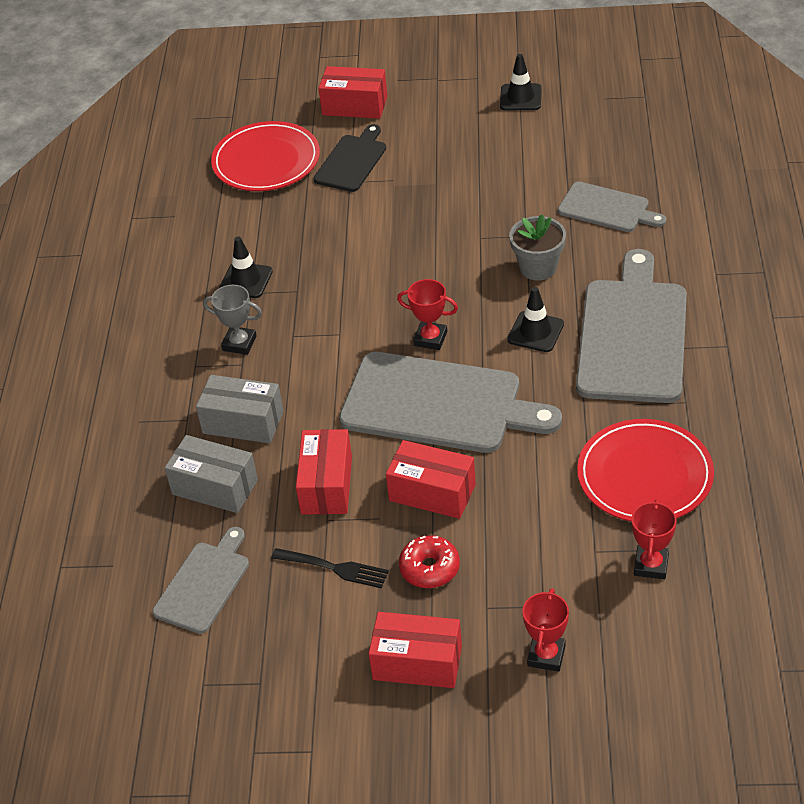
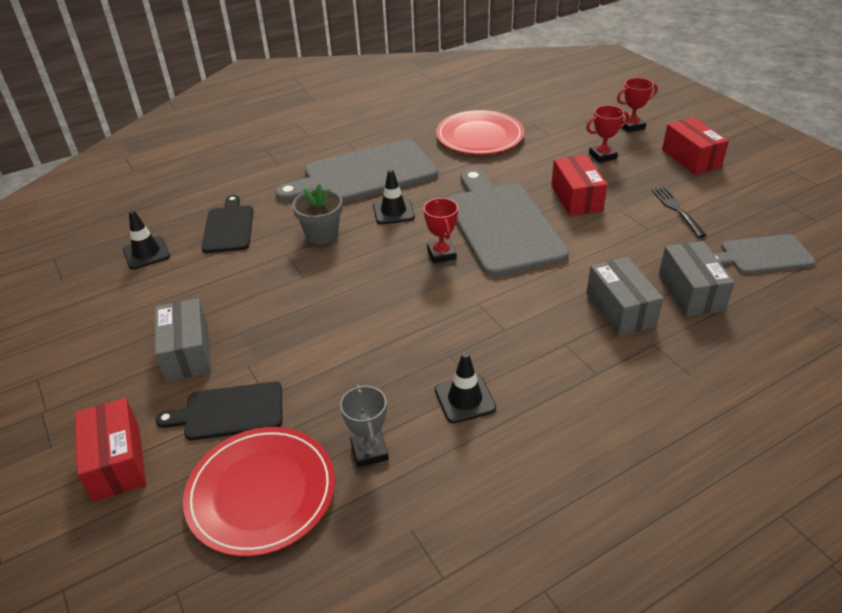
camera: 125 degrees left, 5 degrees down
grey trophy [203,285,262,355] -> grey trophy moved to [340,384,389,468]
red box [296,429,352,515] -> none
red donut [399,535,460,588] -> none
black traffic cone [500,54,542,110] -> black traffic cone moved to [123,210,170,269]
grey cutting board [558,182,666,232] -> black cutting board [201,195,253,253]
red trophy [632,499,677,579] -> red trophy moved to [586,105,629,163]
none -> grey box [155,298,211,382]

